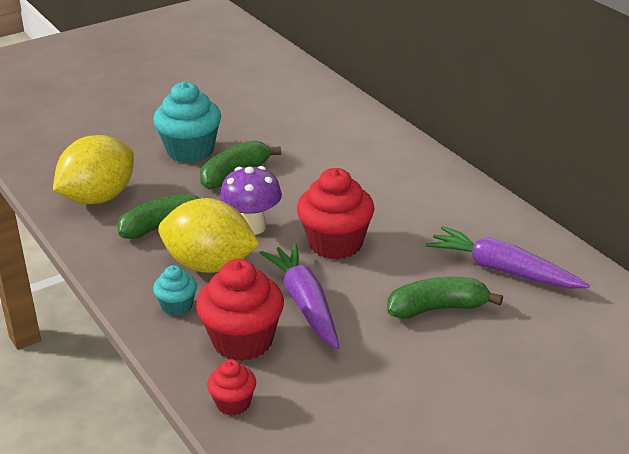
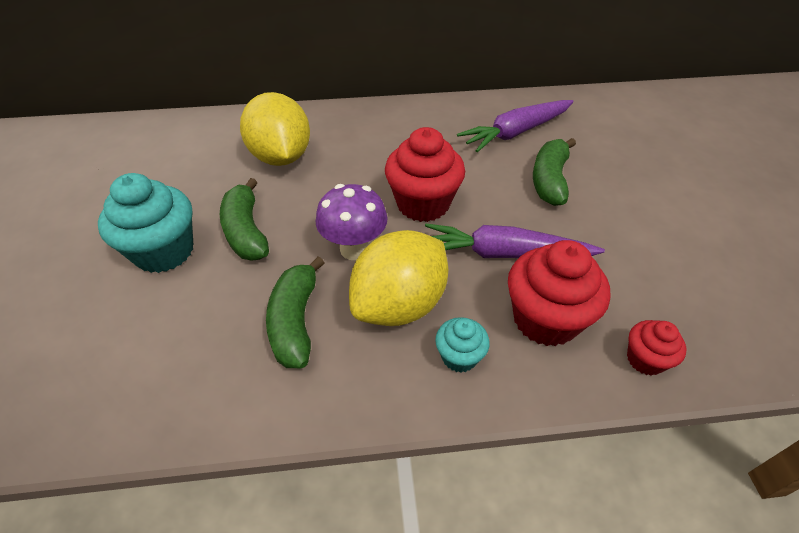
camera: 65 degrees left, 15 degrees up
yellow lemon [53,135,134,204] -> yellow lemon moved to [240,92,310,166]

